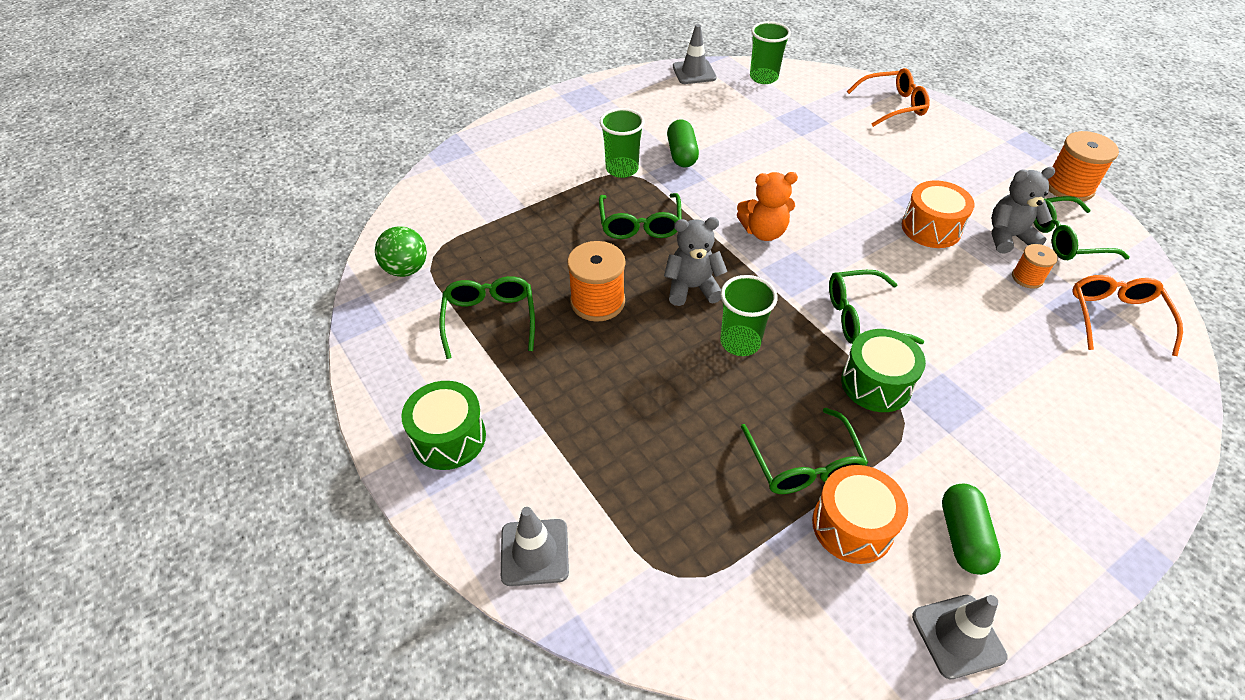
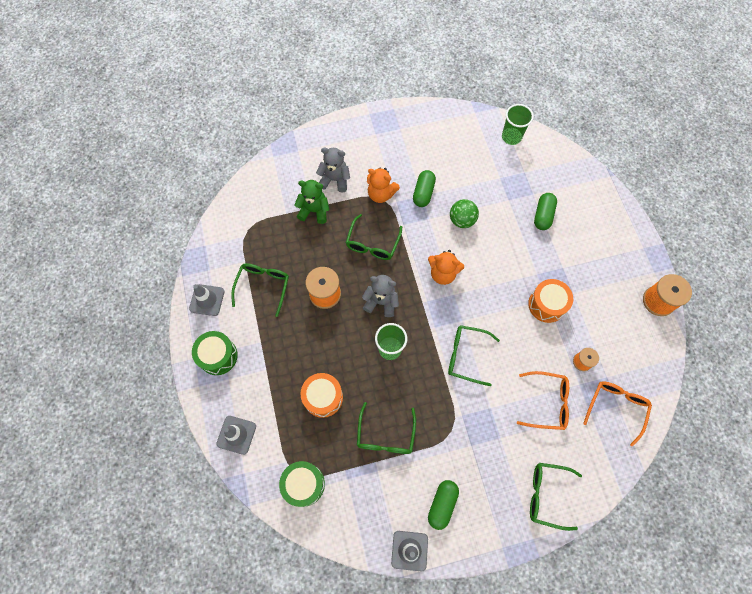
camera: 20 degrees right, 20 degrees up
green ball [375,226,427,277] -> green ball moved to [450,199,479,228]
green cup [600,108,645,178] -> orange teddy bear [367,168,400,203]
grey traffic cone [673,24,716,84] -> grey traffic cone moved to [189,284,224,316]
orange drum [812,465,908,564] -> orange drum moved to [301,373,343,418]
green drum [841,329,926,412] -> green drum moved to [279,461,325,507]
orange glasses [847,68,930,127] -> orange glasses moved to [517,371,569,430]
grey teddy bear [992,167,1055,254] -> grey teddy bear moved to [316,148,350,192]
green glasses [1033,196,1130,260] -> green glasses moved to [530,463,582,531]
none -> green teddy bear [294,180,330,224]
none -> green capsule [534,193,557,230]

